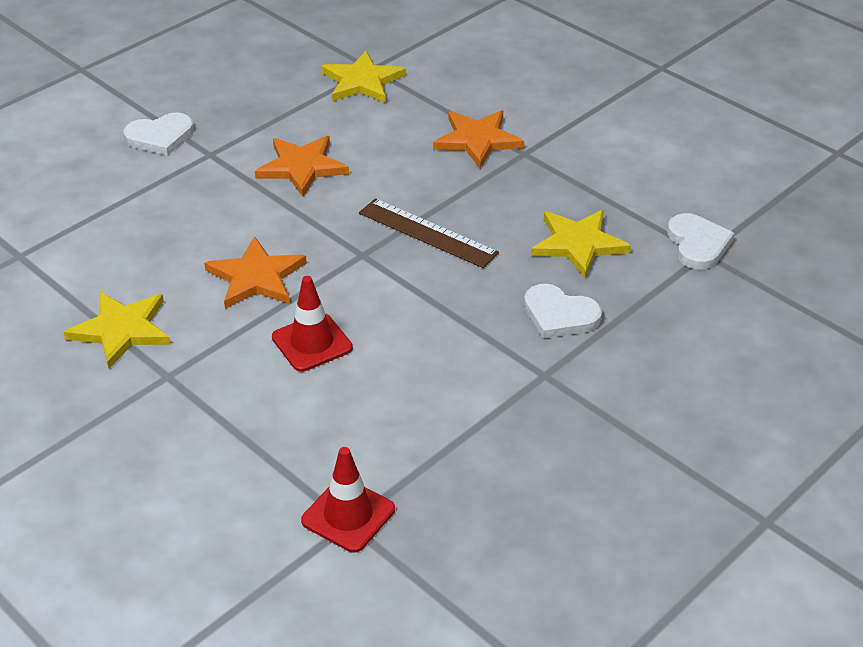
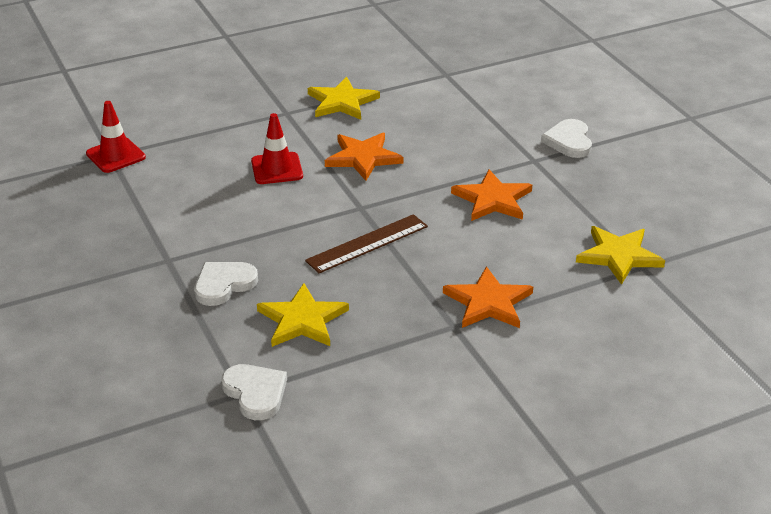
camera: 110 degrees right, 5 degrees down
white heart [667,213,735,270] -> white heart turned 135 degrees counterclockwise [221,364,287,420]

